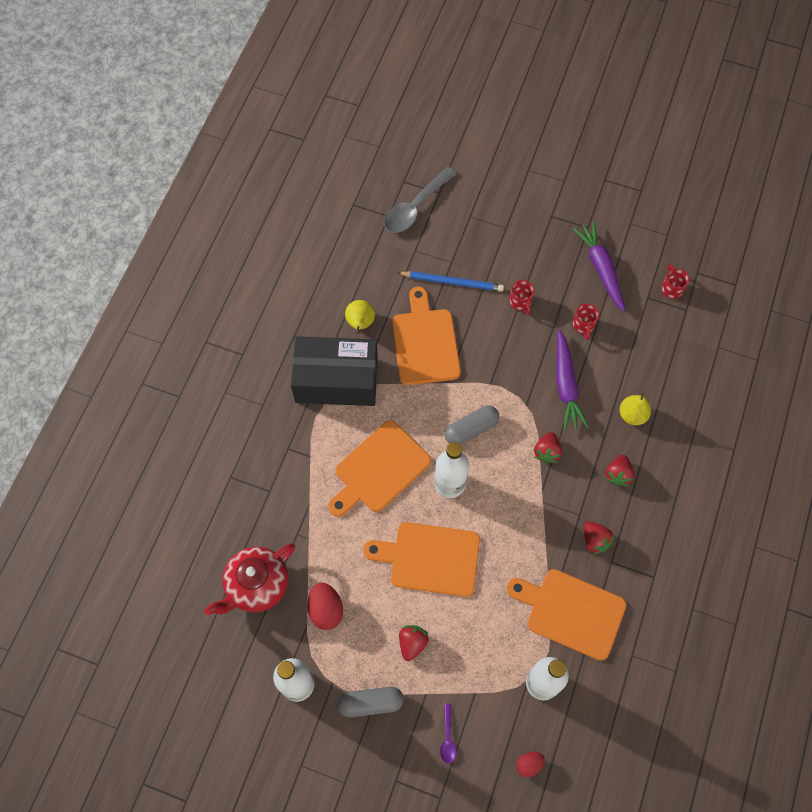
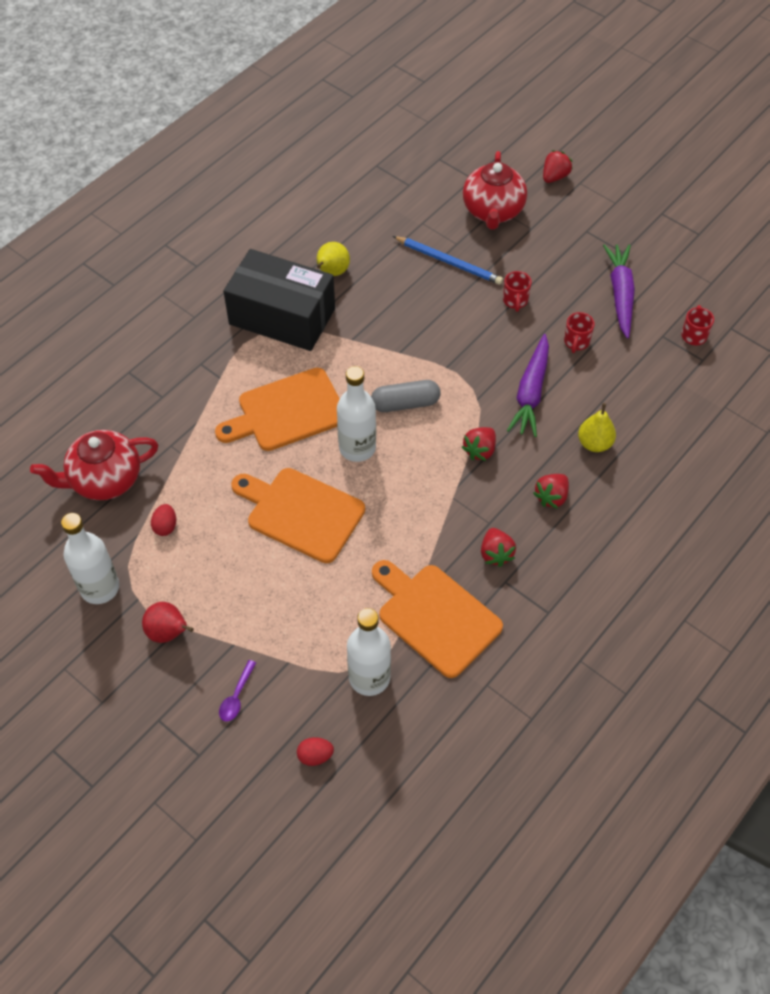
camera: 20 degrees right, 10 degrees down
red egg [307,583,343,630] -> red egg [151,504,176,536], size x0.61
grey capsule [337,687,404,717] -> red pear [142,602,194,643]
grey spoon [384,167,456,233] -> none
orange cutting board [392,287,461,385] -> none
red strawberry [399,625,429,661] -> red strawberry moved to [543,150,572,183]
none -> red teapot [463,151,527,230]

